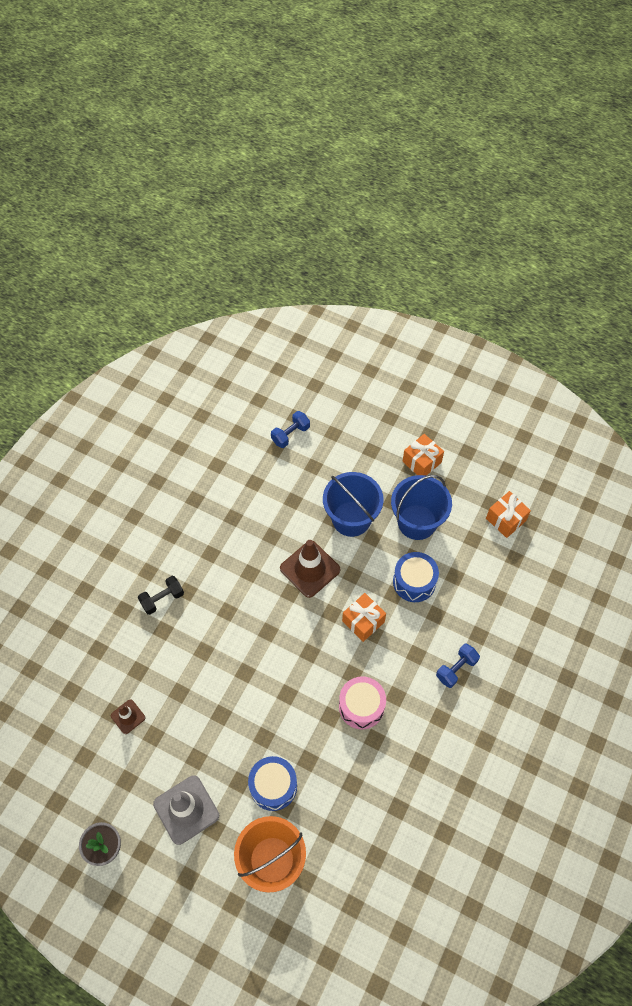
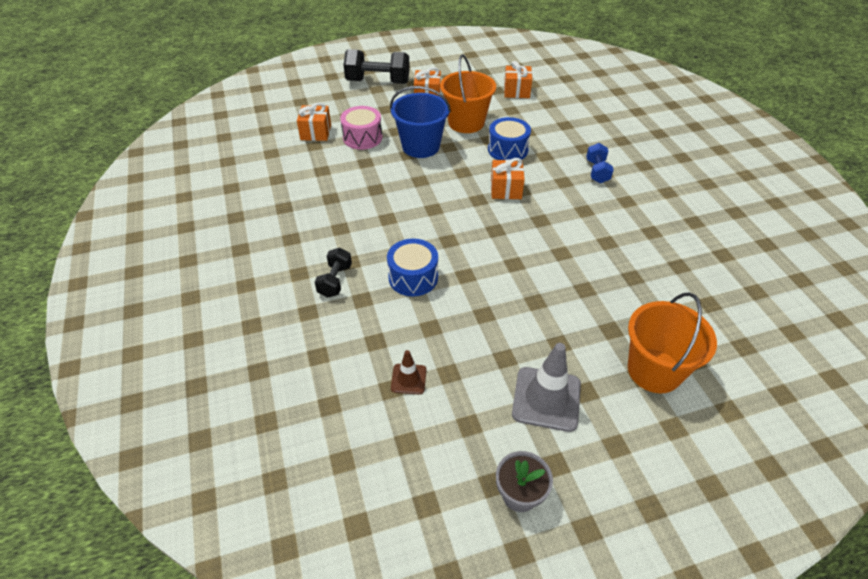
camera: 45 degrees left, 15 degrees down
blue drum [248,756,297,811] -> blue drum moved to [387,239,438,296]
blue dumbbell [271,411,310,448] -> orange gift [297,103,331,141]
brown traffic cone [280,540,340,598] -> none
pink drum [339,676,386,729] -> pink drum moved to [340,106,382,150]
blue bucket [391,475,452,540] -> orange bucket [440,54,496,133]
none -> black dumbbell [343,49,410,84]

